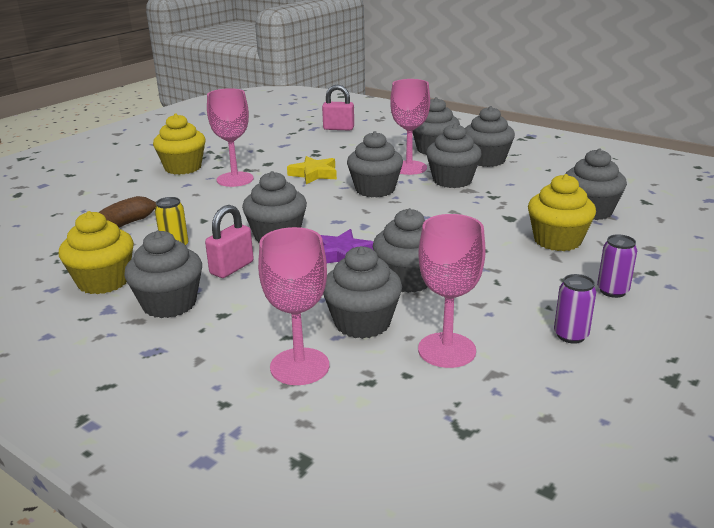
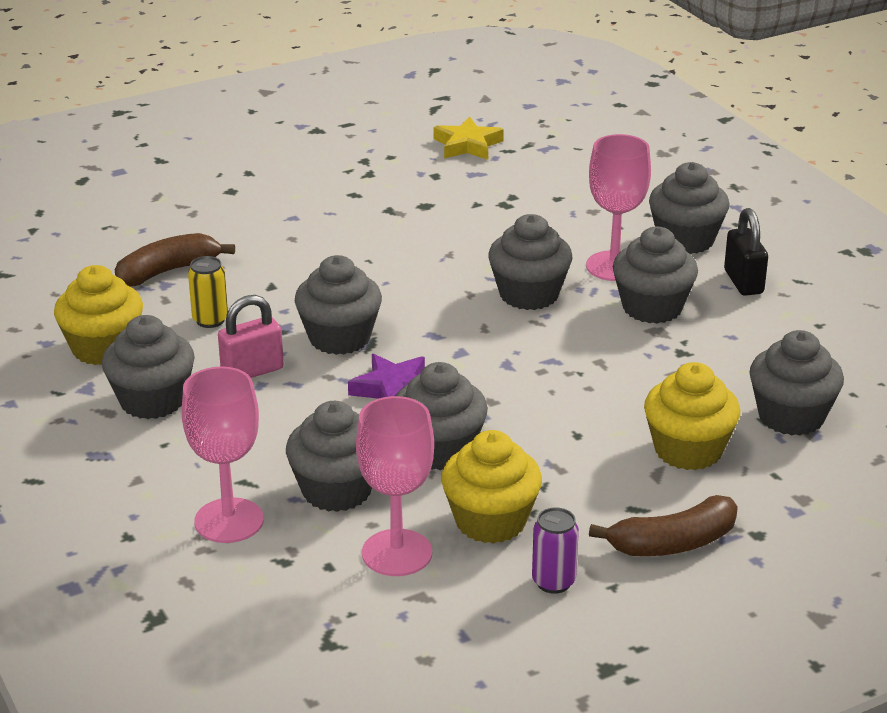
camera: 25 degrees right, 5 degrees up
yellow cupcake [153,114,206,175] -> yellow cupcake moved to [441,430,542,544]
pink goblet [207,88,254,187] -> none
yellow star [287,156,337,184] -> yellow star moved to [433,117,504,160]
pink padlock [322,85,354,131] -> none
grey cupcake [465,106,515,167] -> black padlock [724,208,768,296]
purple can [597,234,637,298] -> brown banana [589,495,738,556]

